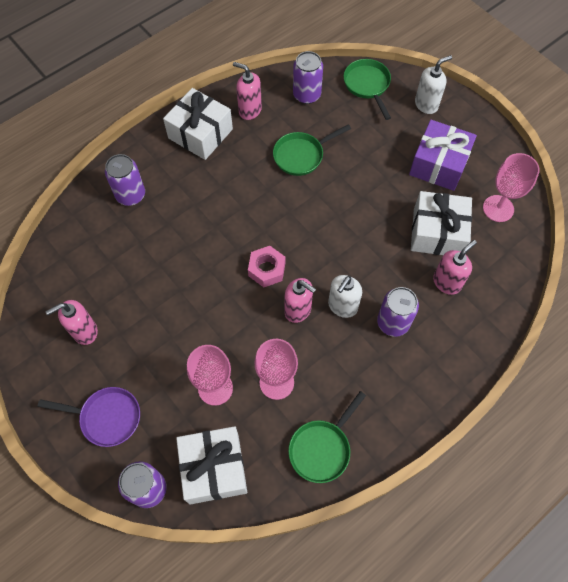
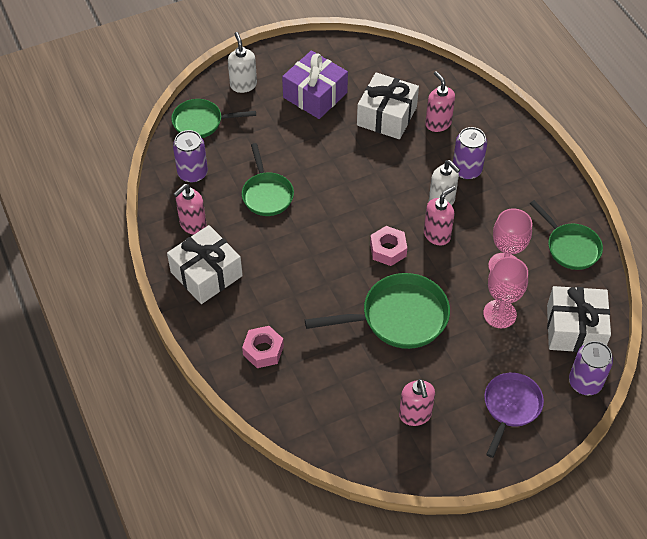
camera: 75 degrees left, 10 degrees down
purple can [105,154,145,206] -> pink nut [242,326,284,368]
pink goblet [483,153,540,222] -> none
none -> green pan [305,273,450,349]

